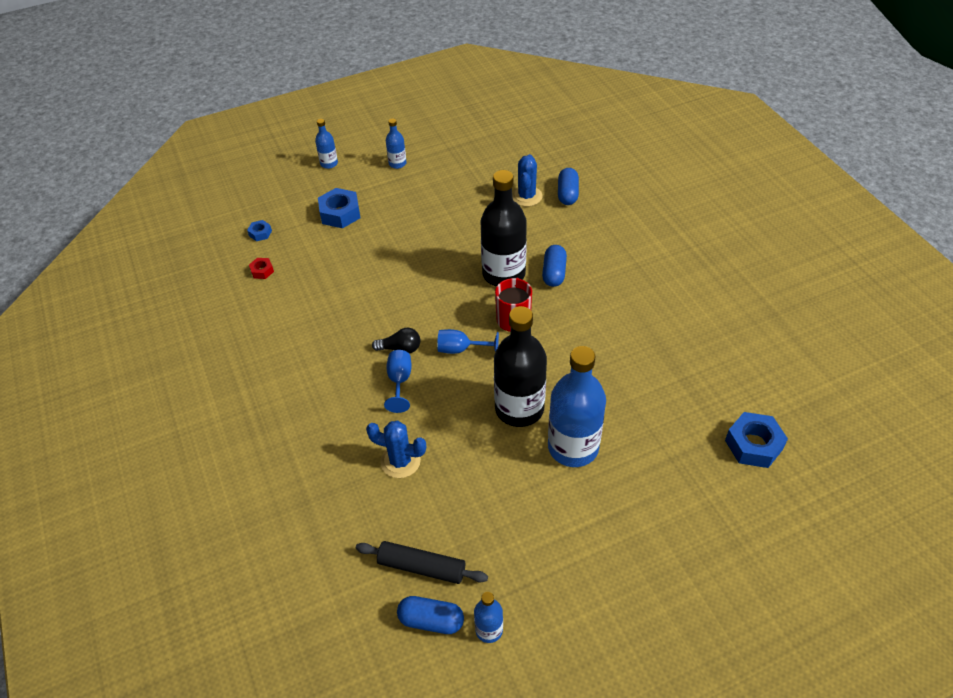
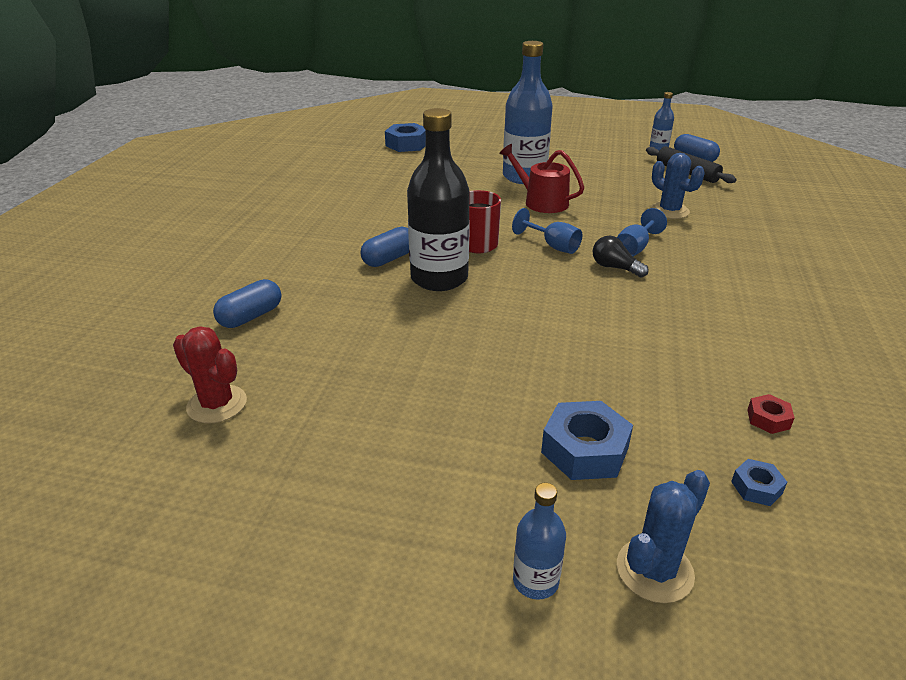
camera: 145 degrees left, 15 degrees down
blue bottle [386,119,406,169] -> none
black bottle [494,306,547,427] -> red watering can [499,144,584,213]
blue cactus [512,154,542,207] -> blue cactus moved to [617,470,710,603]
none -> red cactus [173,326,247,423]

